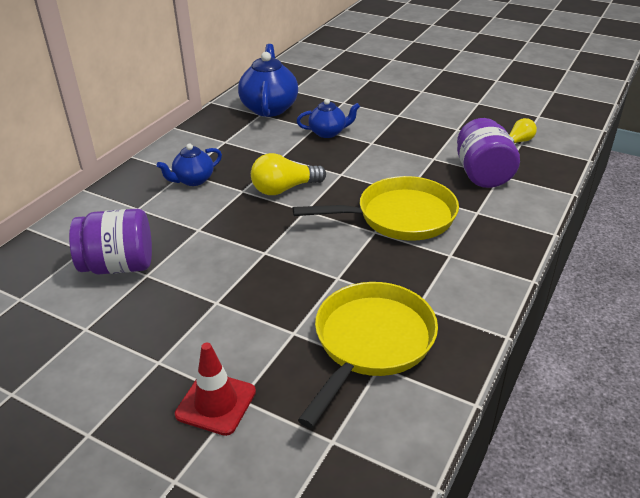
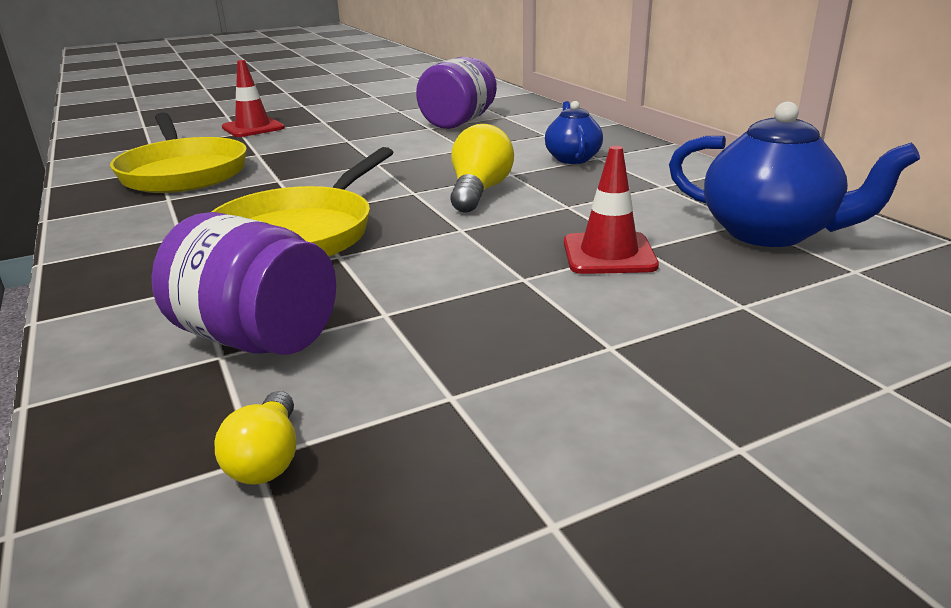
camera: 125 degrees right, 10 degrees down
blue teapot [297,99,360,138] -> red traffic cone [564,146,659,274]

